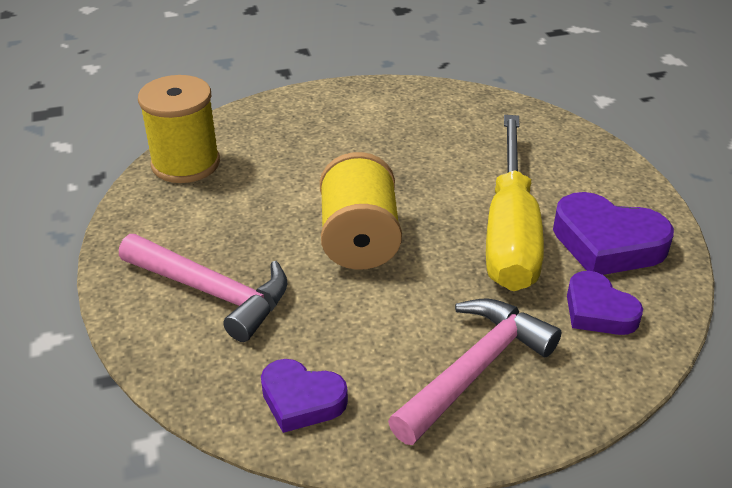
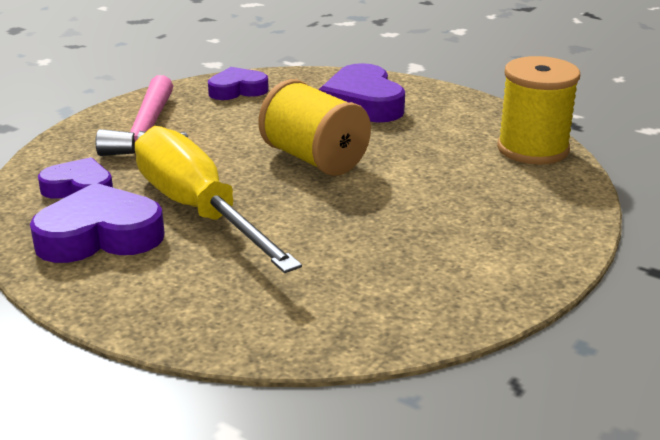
camera: 140 degrees right, 10 degrees down
pink hammer [119,234,288,342] -> purple heart [319,63,405,123]

